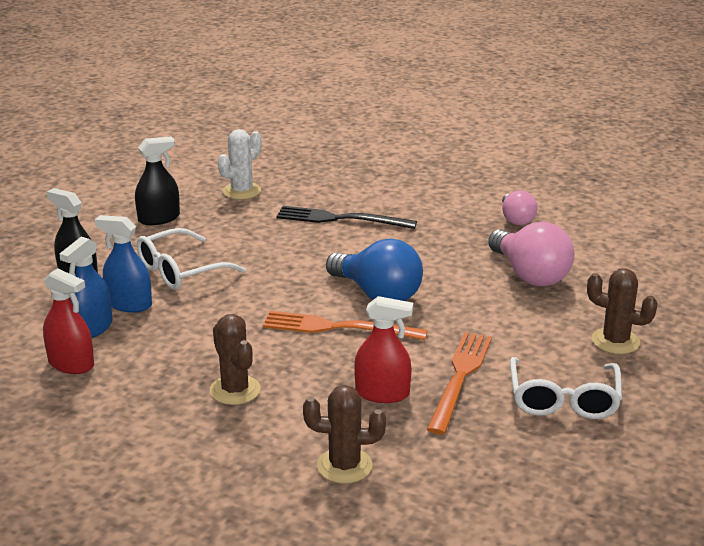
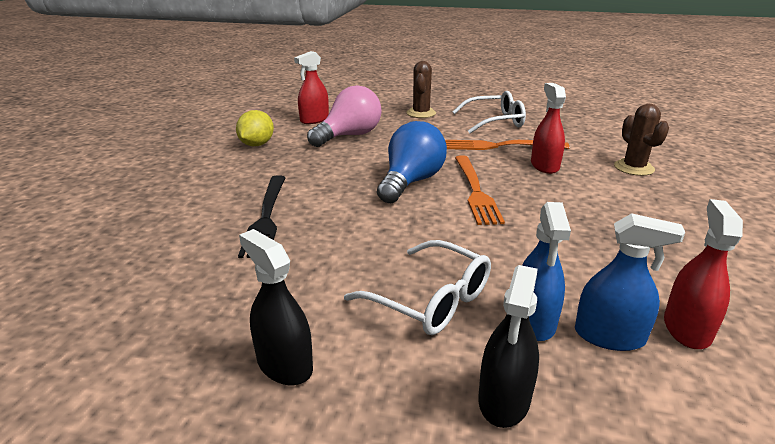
camera: 105 degrees left, 0 degrees up
brown cactus [210,314,261,405] -> none
white cactus [218,129,262,200] -> none
pink light bulb [502,190,538,225] -> yellow lemon [236,110,274,146]
none -> red spray bottle [294,51,329,124]

